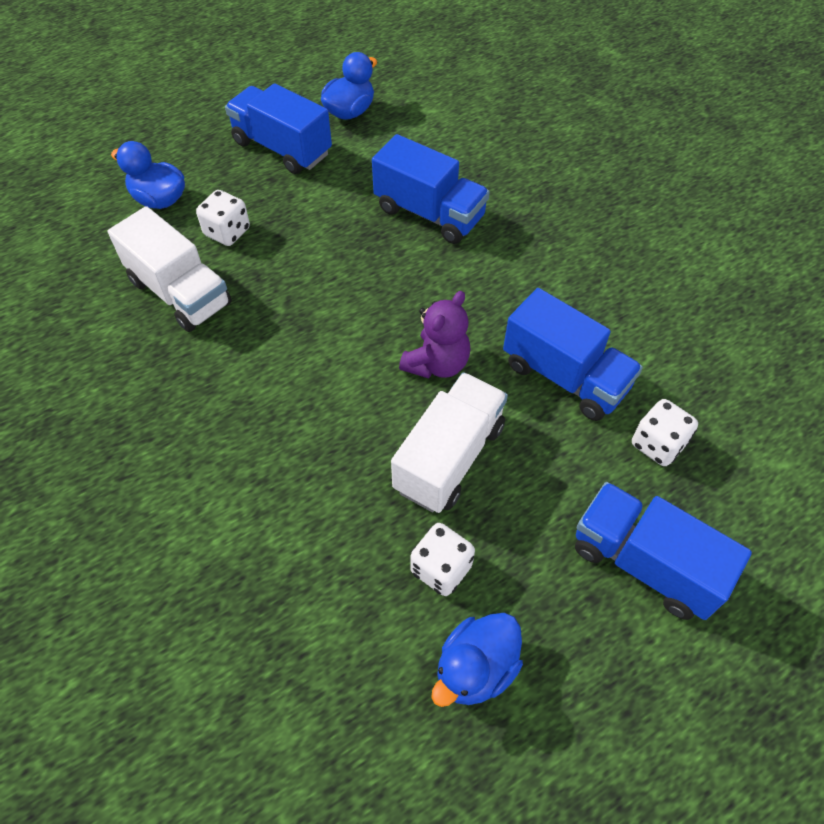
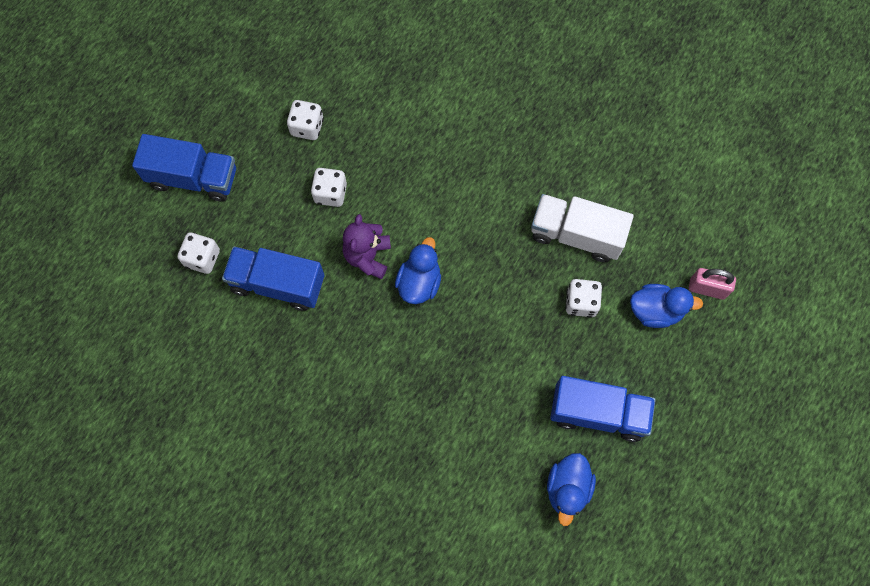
camera: 155 degrees right, 15 degrees up
blue truck [372,134,490,244] -> none
white truck [391,372,508,513] -> white dice [311,168,347,207]
blue duck [431,613,523,707] -> blue duck moved to [395,237,441,304]
none -> pink padlock [689,268,736,300]

